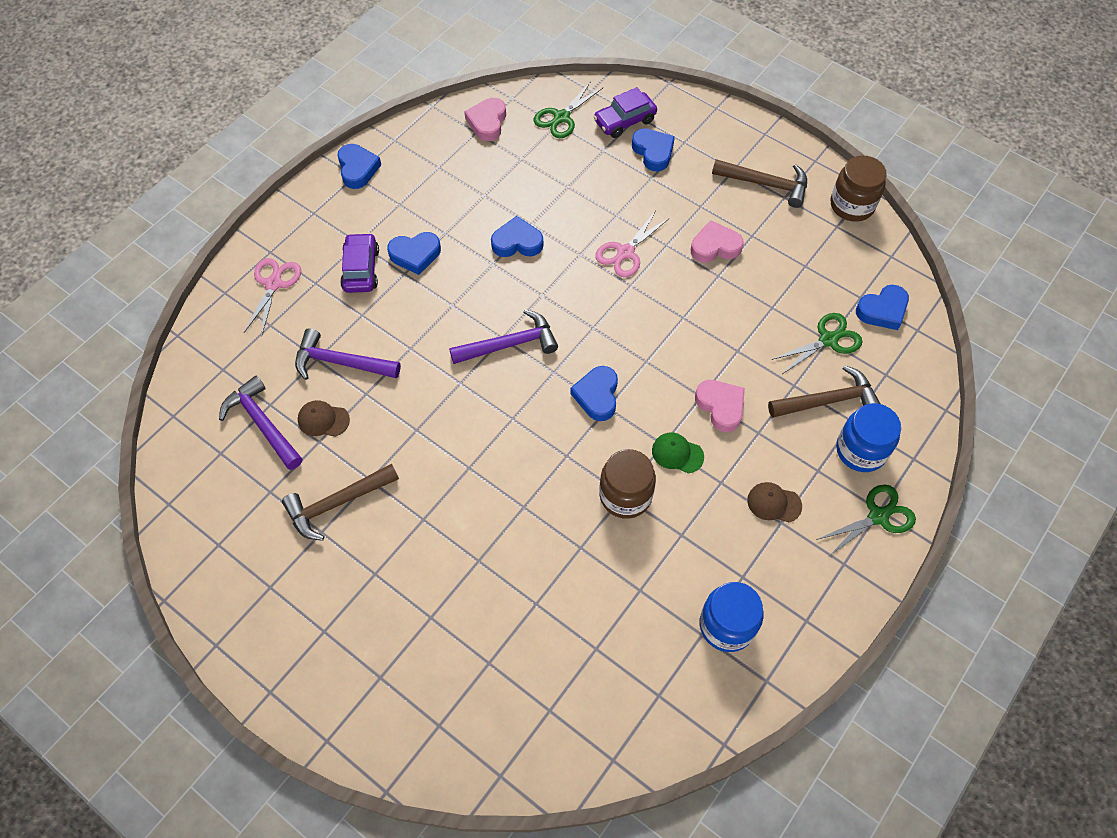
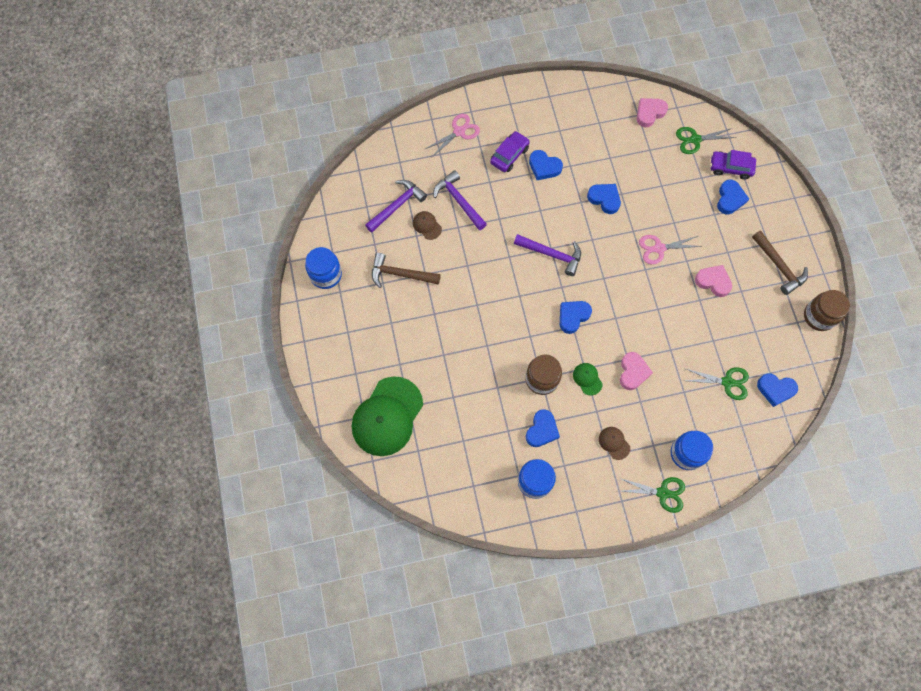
camera: 40 degrees right, 10 degrees up
purple hammer [219,376,302,470] -> purple hammer turned 45 degrees clockwise [365,180,427,232]
blue heart [337,144,381,189] -> blue heart moved to [526,409,560,447]
brown hammer [768,365,880,418] -> none
none -> blue jar [305,247,342,289]
none -> green cap [352,376,423,456]

